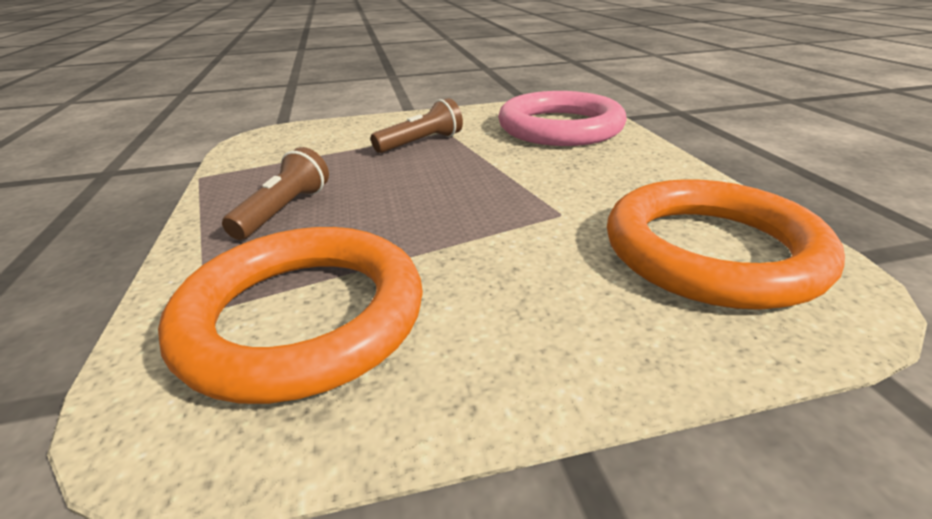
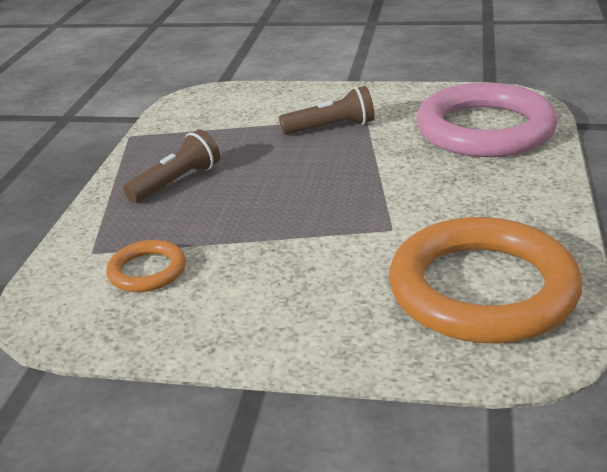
camera: 25 degrees right, 0 degrees up
orange ring [158,227,423,404] -> orange ring [106,240,186,292], size x0.46

